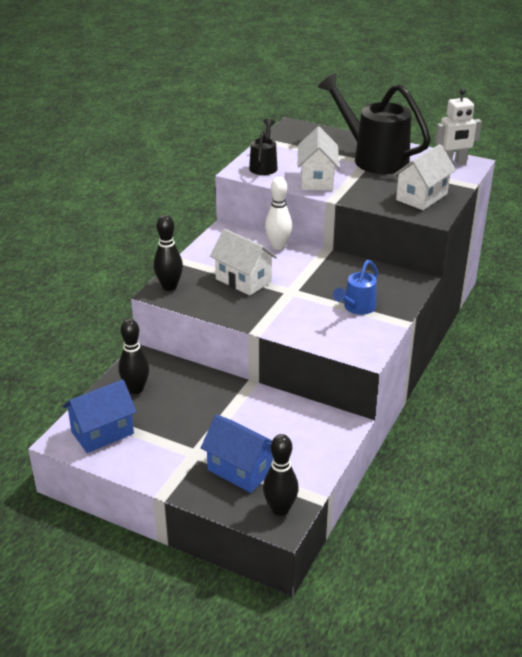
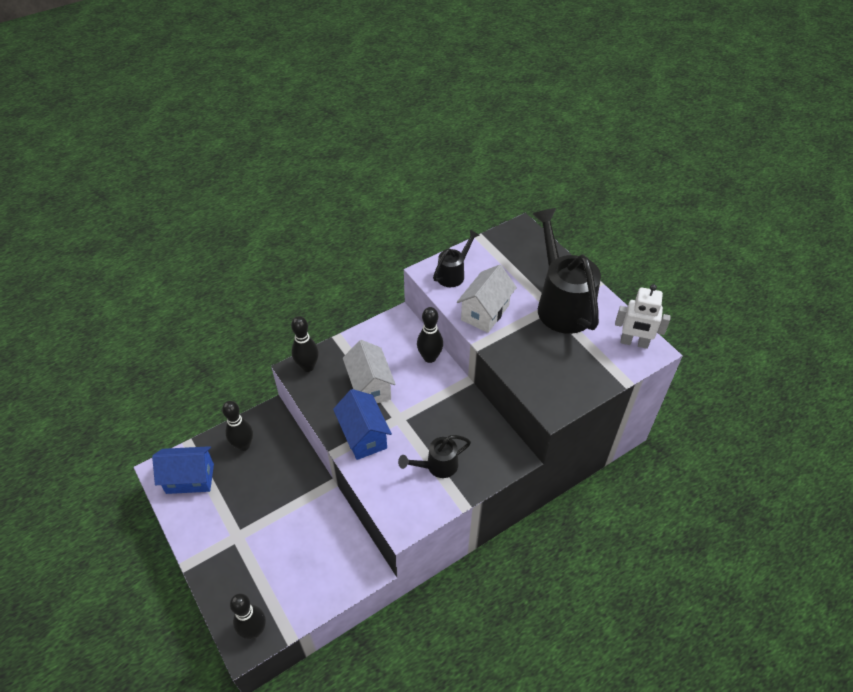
camera: 30 degrees right, 15 degrees up
blue house [201,414,273,493] -> blue house moved to [333,389,392,460]
white bowling pin [265,177,292,250] -> black bowling pin [417,307,443,363]
blue watering can [333,260,378,315] -> black watering can [398,435,471,478]
white house [393,144,456,210] -> none

